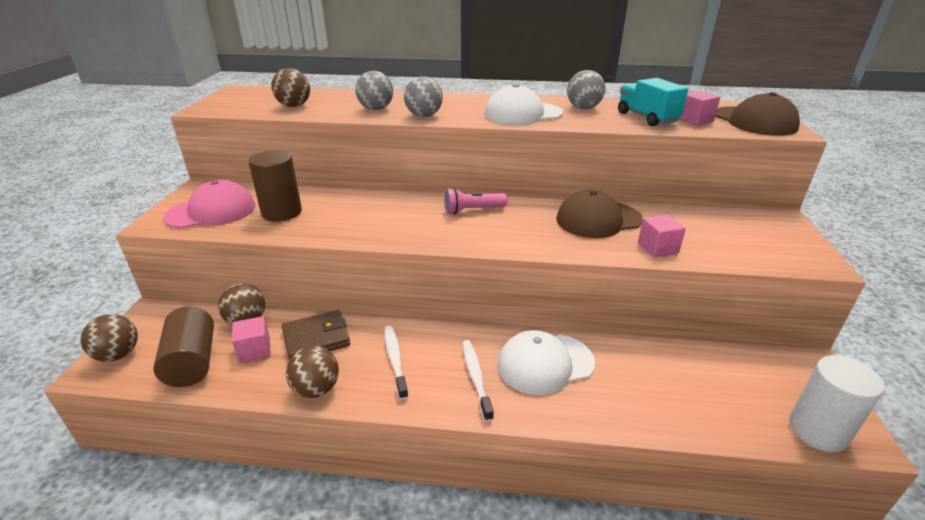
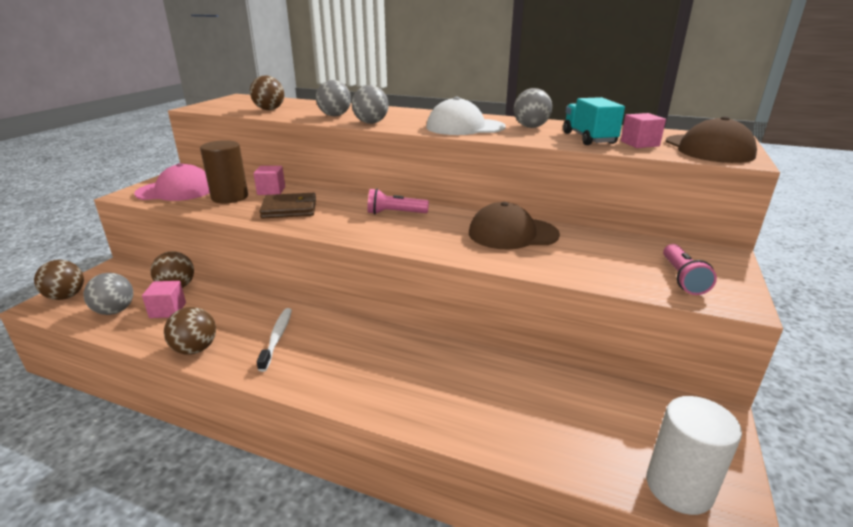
camera: 15 degrees right, 5 degrees down
brown cylinder [153,307,214,387] -> grey ball [83,273,133,315]
brown wallet [282,310,350,360] -> brown wallet moved to [259,193,316,219]
white toothbrush [462,340,494,422] -> none
white cap [498,330,595,395] -> none
pink cube [638,214,686,257] -> pink cube moved to [253,166,285,195]
none -> pink flashlight [663,244,717,295]

